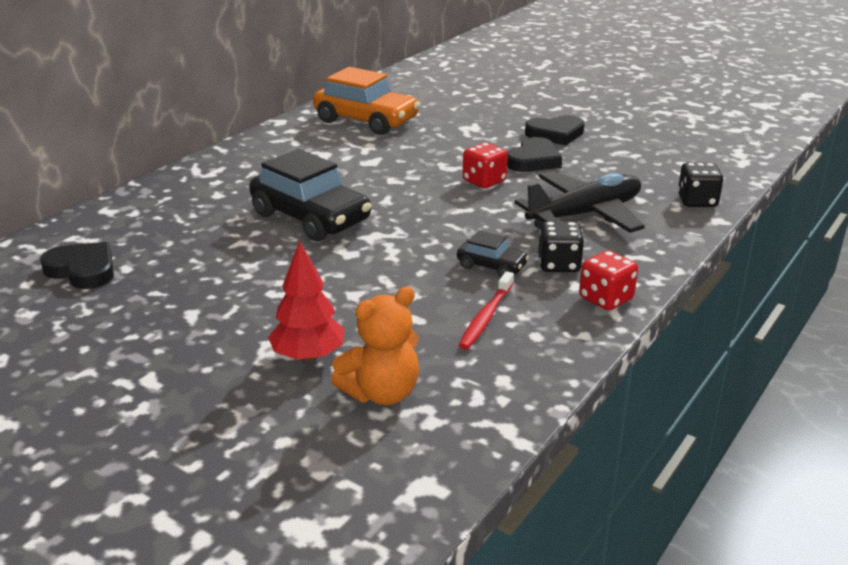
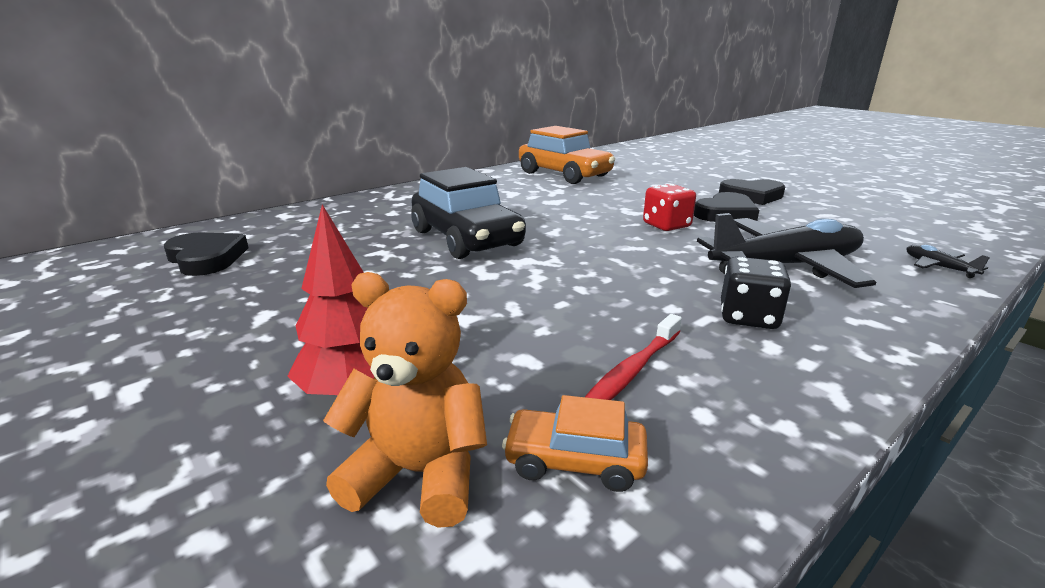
camera: 15 degrees right, 5 degrees down
orange teddy bear [331,287,419,405] -> orange teddy bear turned 150 degrees counterclockwise [323,272,487,528]
black car [457,230,529,277] -> none
red dice [579,250,638,311] -> none
black dice [678,163,723,207] -> black plane [907,245,990,278]
none -> orange car [502,395,648,492]

